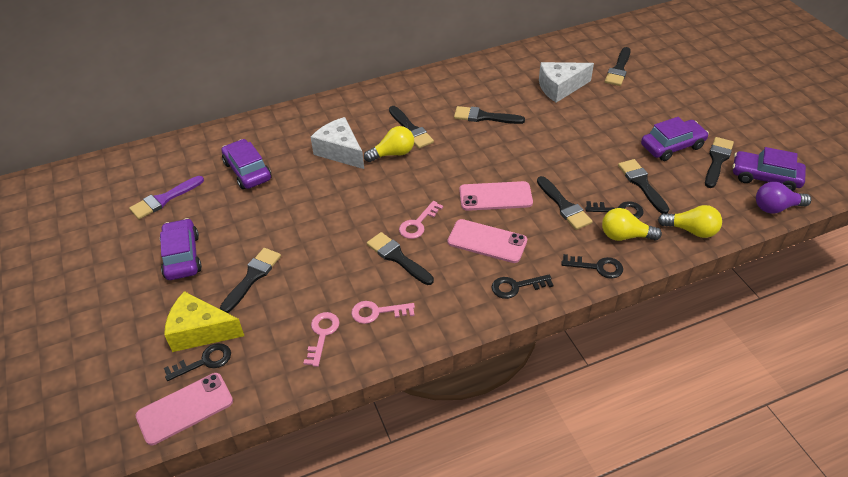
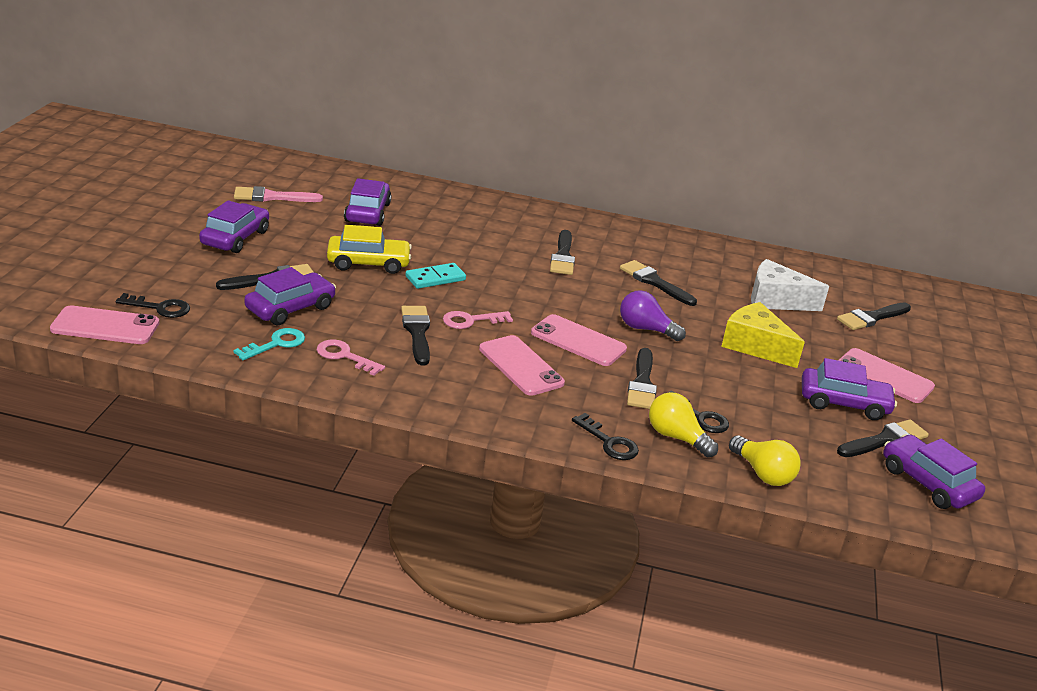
camera: 30 degrees right, 15 degrees down
purple brush [129,176,204,219] -> pink brush [234,186,323,202]
yellow cheese [164,291,244,352] -> yellow cheese moved to [721,302,805,368]
pink key [304,312,340,367] -> turquoise key [233,328,305,360]
white cheese [311,117,364,169] -> none
yellow light bulb [364,126,414,162] -> none
black key [492,275,553,299] -> none
black brush [618,159,669,214] -> none
purple light bulb [756,182,811,214] -> purple light bulb moved to [620,290,686,341]
none -> purple car [244,267,336,325]
none -> yellow car [327,225,412,274]
none -> turquoise domino [406,263,466,289]
none -> pink phone [838,348,935,403]

